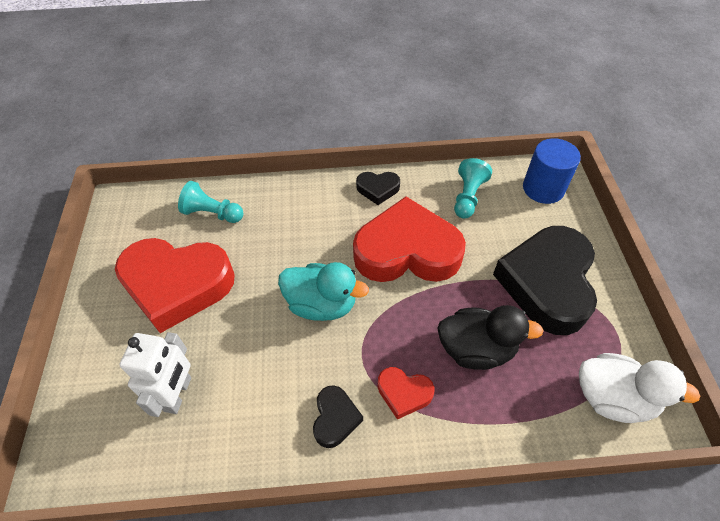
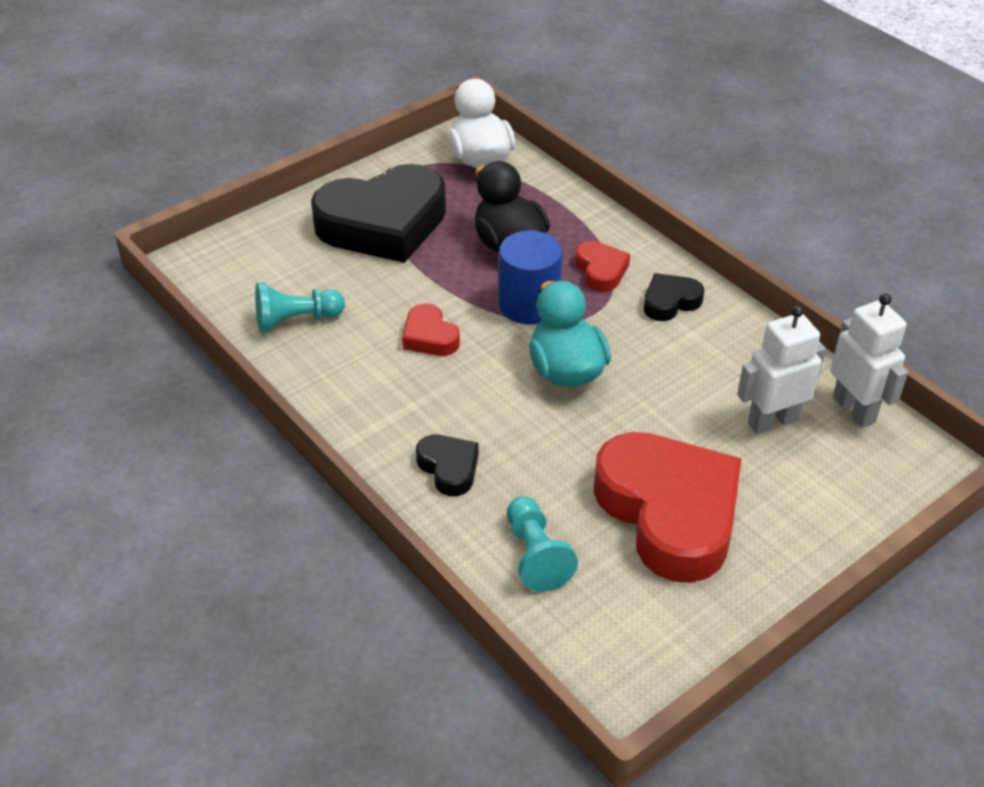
camera: 125 degrees left, 10 degrees down
red heart [353,197,466,282] -> red heart [402,304,460,356], size x0.44
black heart [356,172,400,205] -> black heart moved to [416,435,479,496]
blue cylinder [523,138,581,204] -> blue cylinder moved to [499,231,562,325]
none -> white robot [831,293,908,428]

